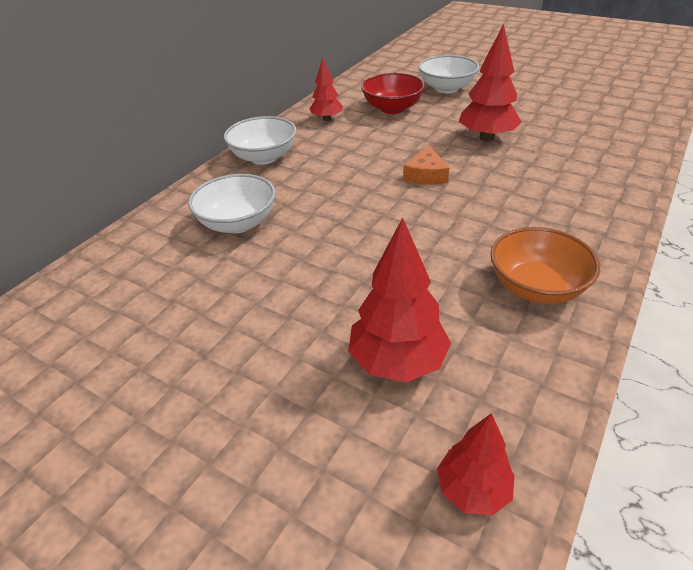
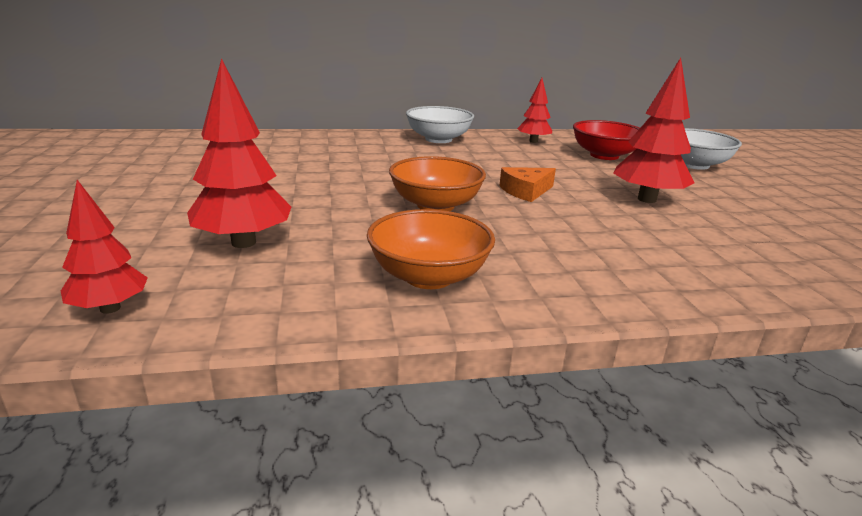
camera: 45 degrees right, 15 degrees down
white bowl [188,174,276,233] -> none
none -> orange bowl [389,156,486,211]

